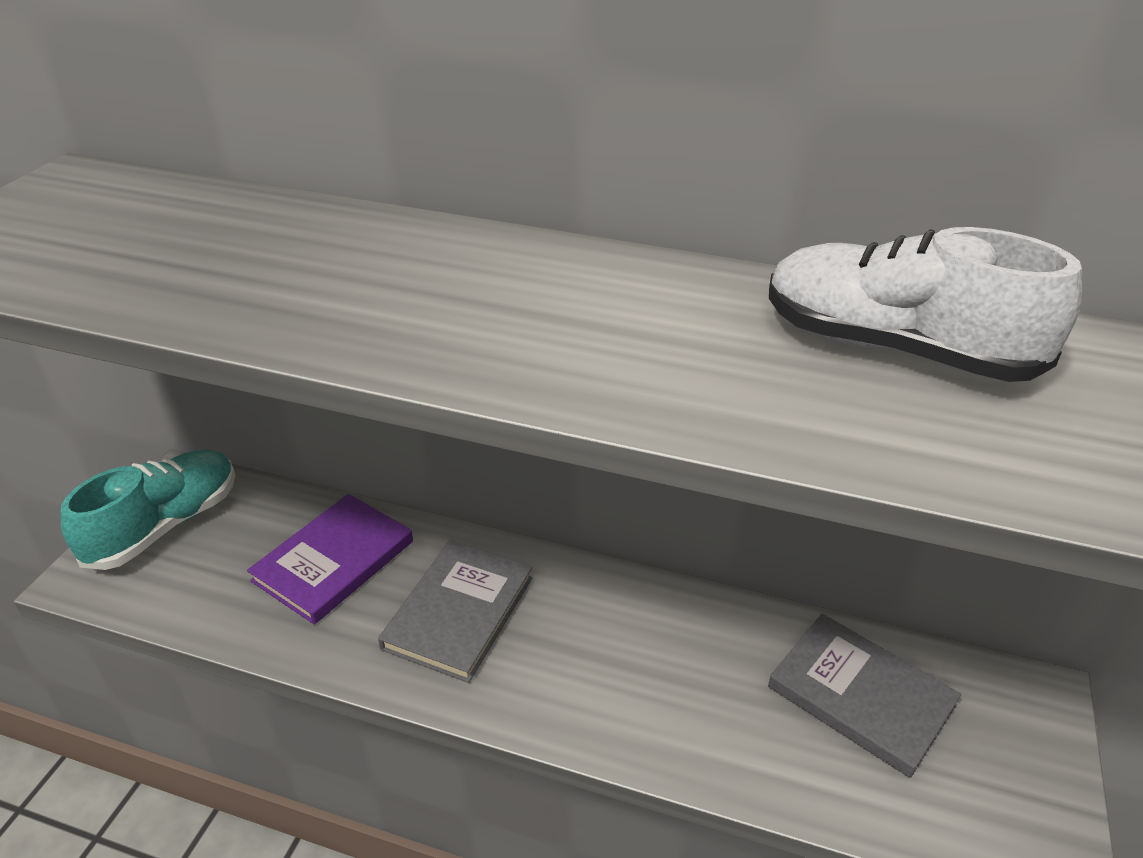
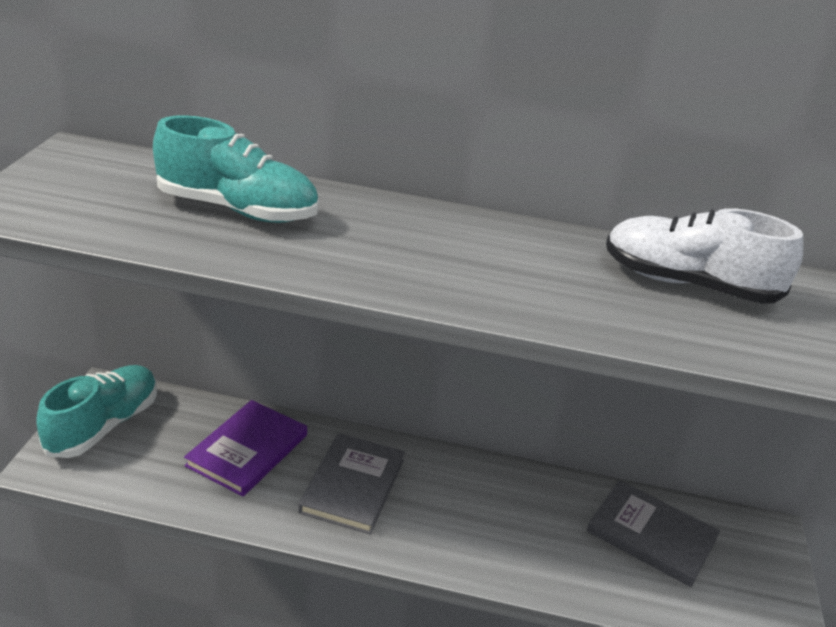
camera: 10 degrees left, 5 degrees down
none -> turquoise shoe [153,115,318,223]

